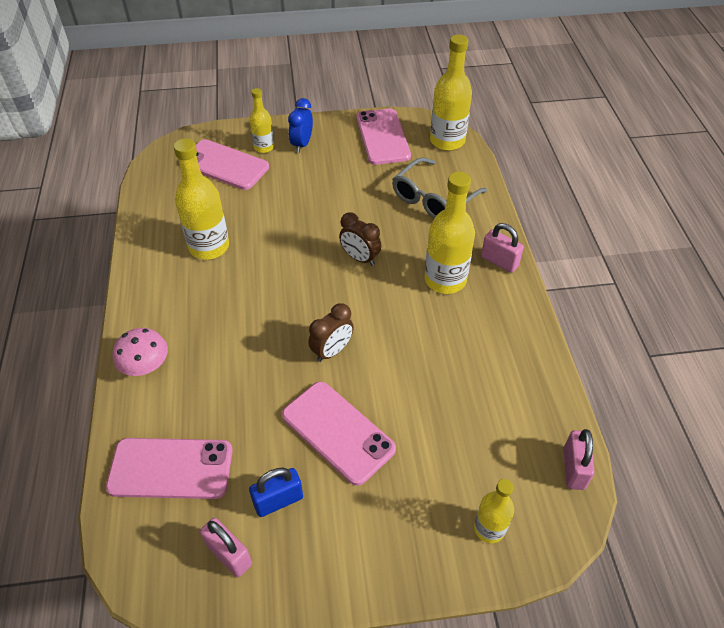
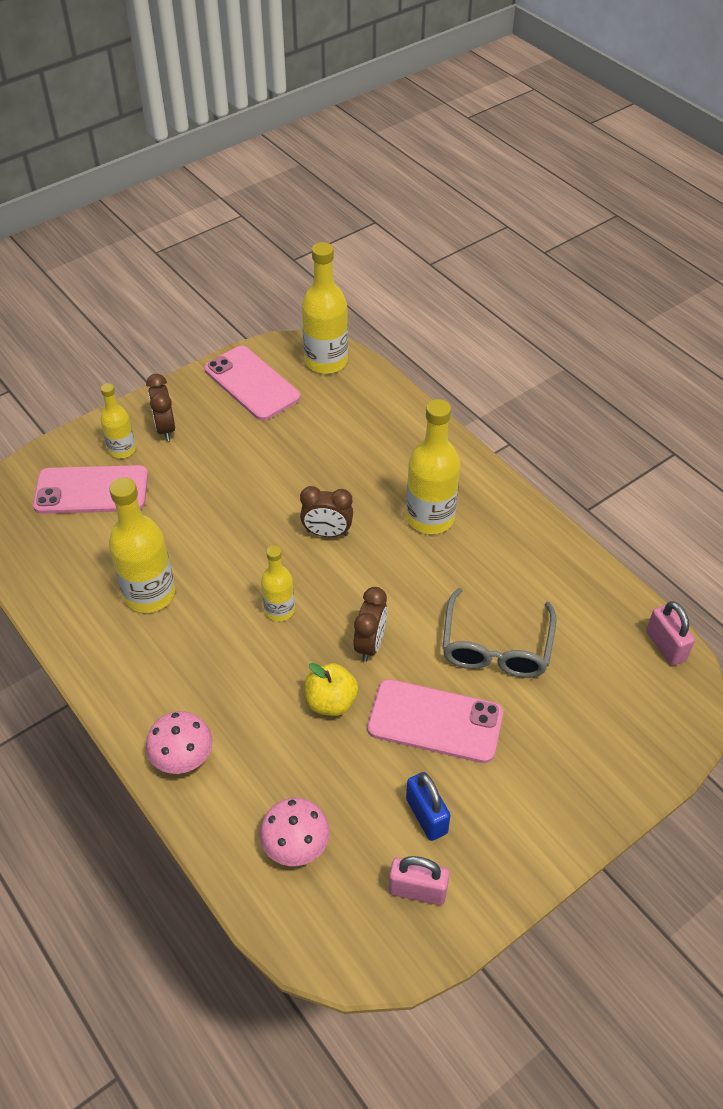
camera: 30 degrees left, 0 degrees up
pink phone [106,438,233,499] -> pink mushroom [259,798,330,866]
blue padlock [249,467,303,517] -> blue padlock turned 60 degrees counterclockwise [406,772,451,841]
blue clock [288,98,313,153] -> brown clock [146,374,175,441]
grey glasses [392,157,487,219] -> grey glasses moved to [442,588,557,678]
yellow bottle [474,479,514,543] -> yellow bottle moved to [261,546,295,621]
pink padlock [481,223,524,273] -> none
none -> yellow apple [304,663,358,716]

